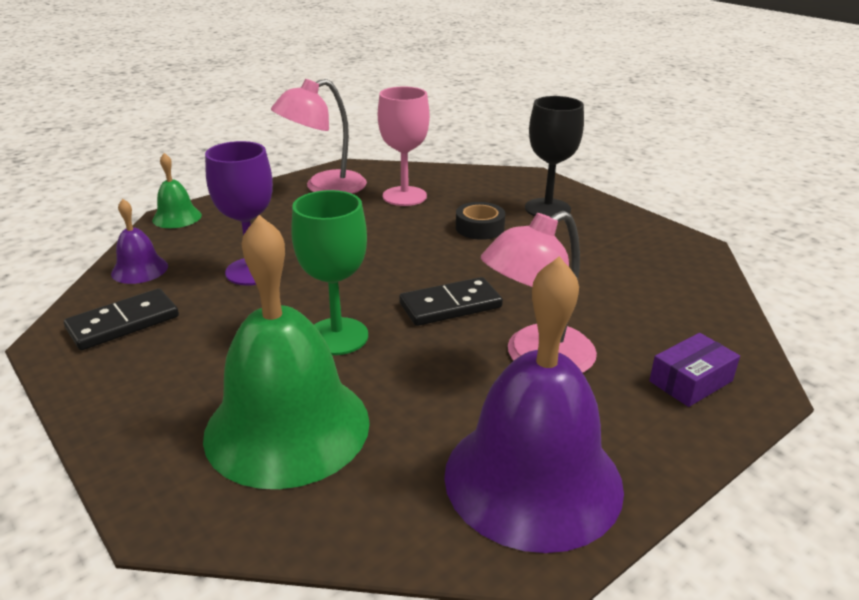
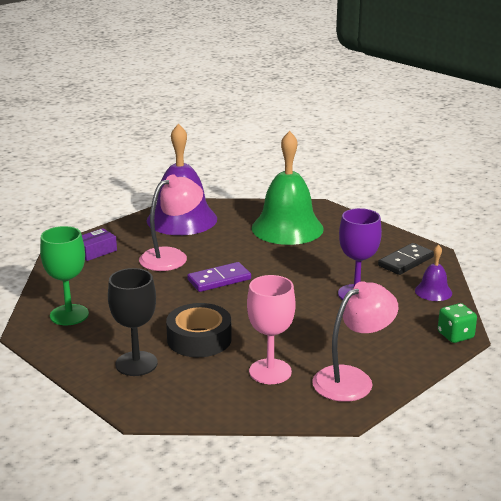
camera: 175 degrees right, 5 degrees down
green bell [152,153,202,228] -> green dice [438,303,477,343]
green goblet [291,190,368,355] -> green goblet moved to [40,226,89,325]
black domino [399,277,503,326] -> purple domino [187,262,251,292]
black tape [456,202,505,240] -> black tape [166,303,232,357], size x1.59

